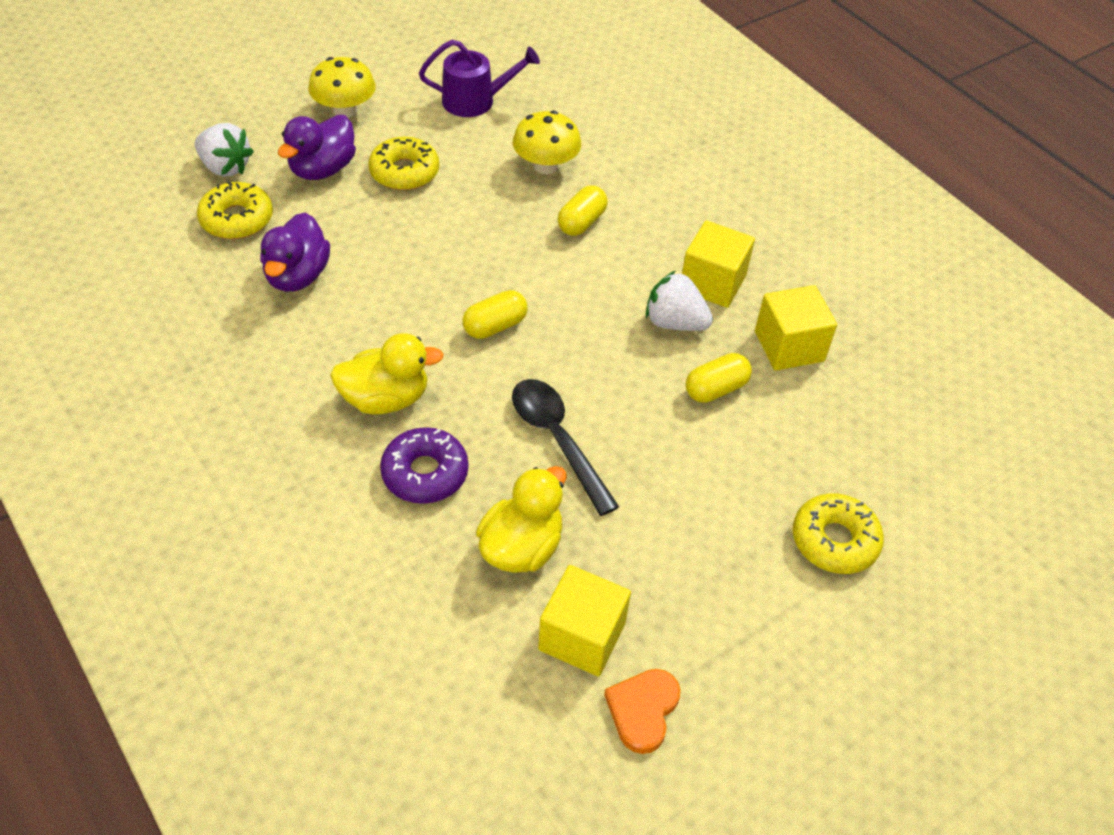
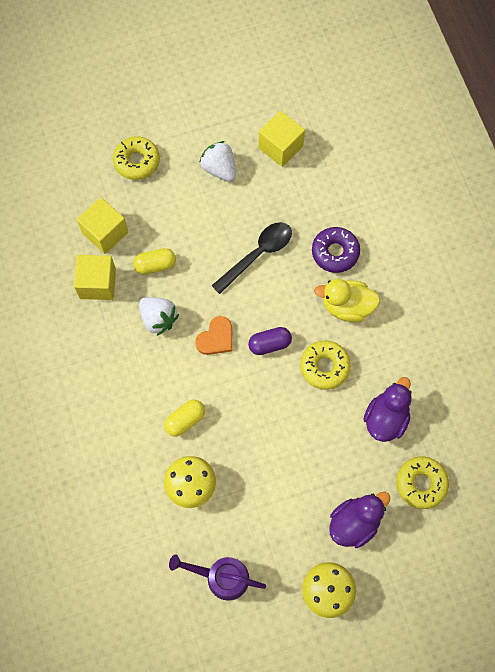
camera: 160 degrees left, 20 degrees up
white strawberry [195,123,254,177] -> white strawberry moved to [199,141,236,182]
yellow donut [369,137,439,190] -> yellow donut moved to [300,341,351,390]
yellow capsule [463,290,528,339] -> purple capsule [248,327,292,355]
yellow duck [476,466,567,573] -> none
black spoon [512,379,619,516] -> black spoon turned 120 degrees counterclockwise [211,222,292,294]
orange heart [604,669,681,754] -> orange heart moved to [195,316,232,355]
yellow cube [682,221,755,308] -> yellow cube moved to [77,197,128,254]

